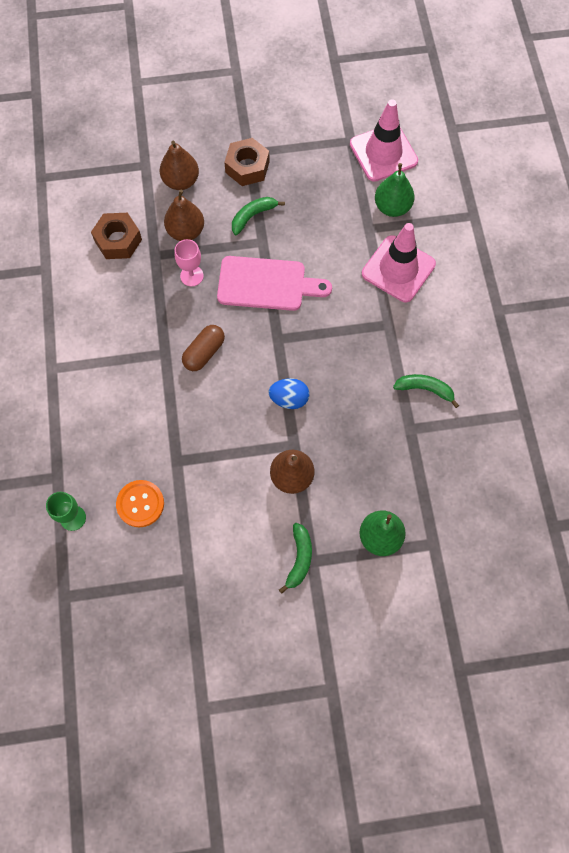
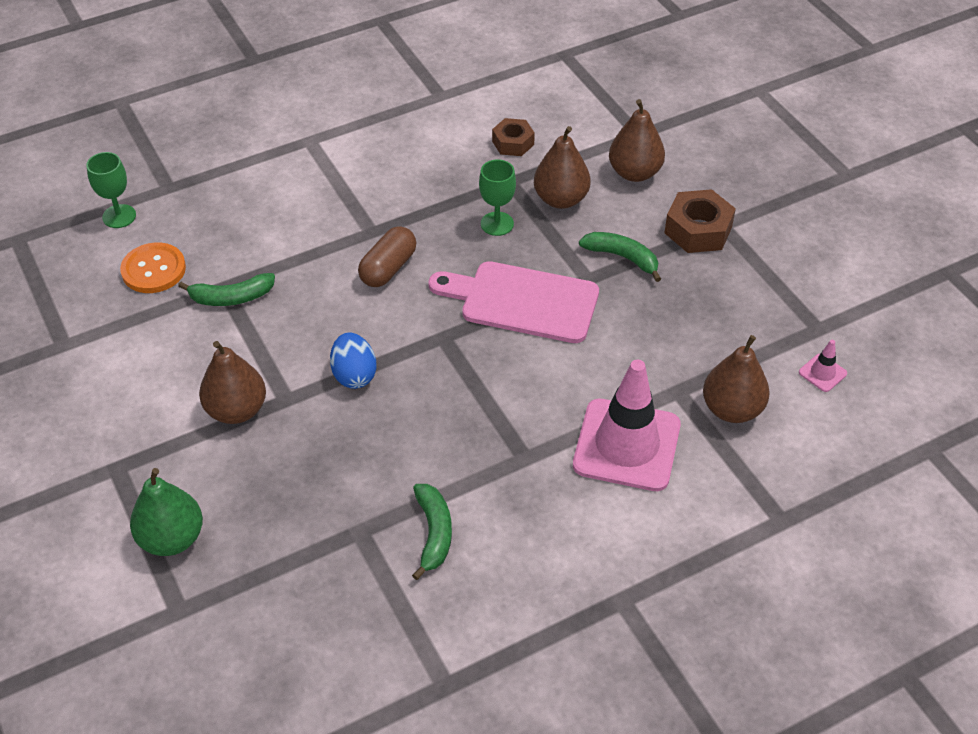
camera: 70 degrees right, 20 degrees down
brown nut [91,213,142,259] -> brown nut [492,118,535,156], size x0.65
pink goblet [174,239,204,286] -> green goblet [479,160,516,236]
brown capsule [182,325,225,371] -> brown capsule turned 75 degrees counterclockwise [358,226,416,287]
pink cutting board [217,256,332,311] -> pink cutting board turned 120 degrees clockwise [428,261,599,343]
green banana [279,523,312,594] -> green banana moved to [178,273,275,306]
pink traffic cone [350,99,418,182] -> pink traffic cone [799,340,847,392], size x0.40
green pear [375,163,414,217] -> brown pear [703,335,770,423]

